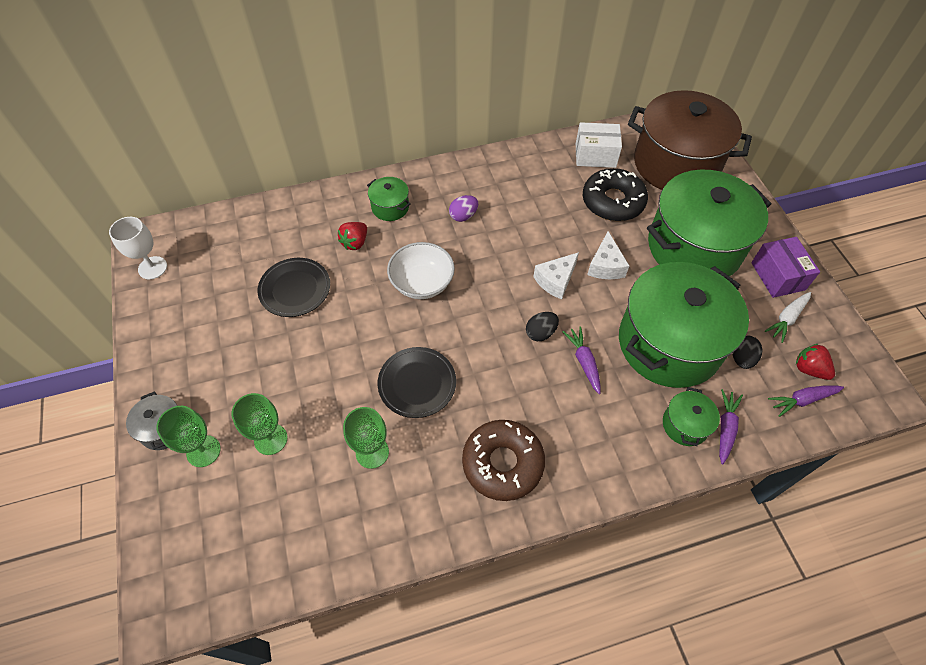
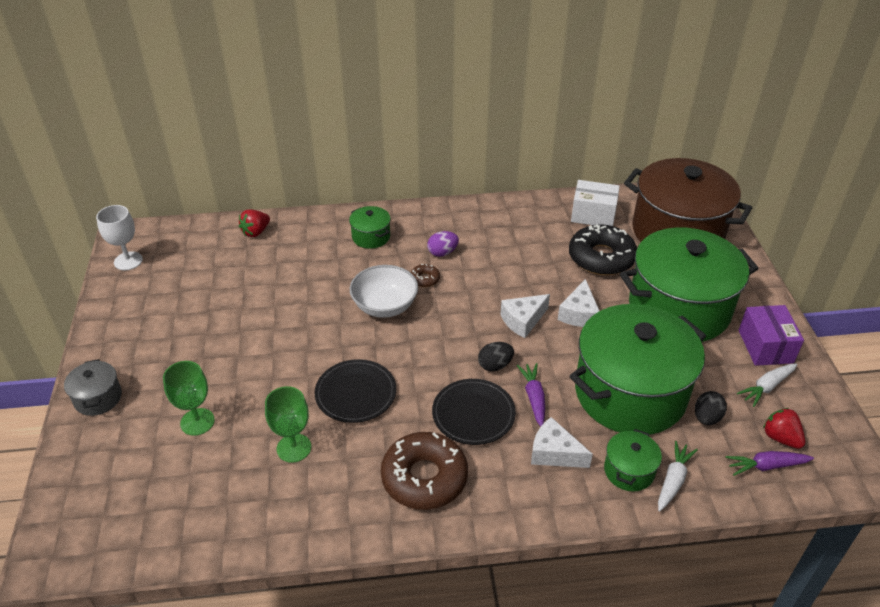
camera: 10 degrees right, 15 degrees down
green goblet [156,406,221,467] -> none
black plate [258,258,330,317] -> black plate moved to [432,379,516,445]
red strawberry [338,222,367,250] -> red strawberry moved to [239,209,270,237]
purple carrot [719,389,743,464] -> white carrot [658,441,698,511]
none -> brown donut [410,264,440,287]
none -> white cheese [531,417,593,468]

